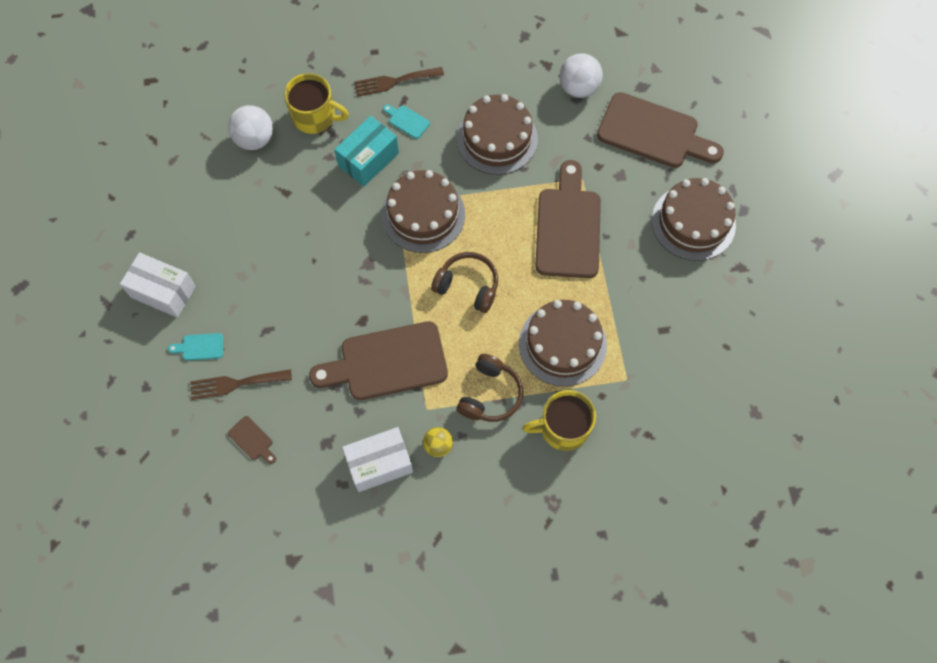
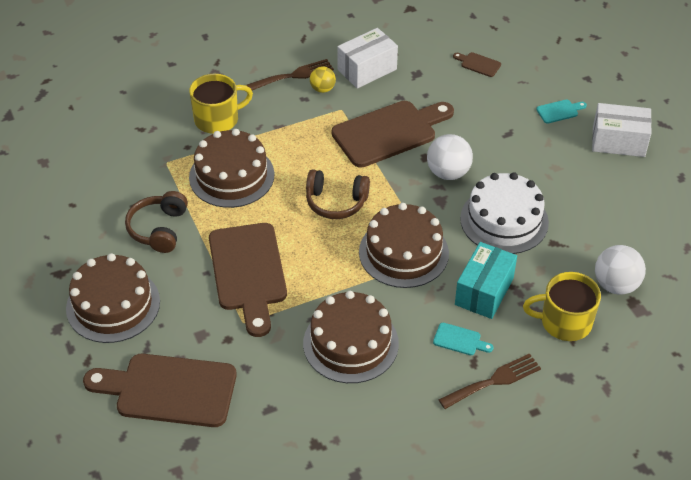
camera: 165 degrees right, 20 degrees down
brown fork [190,369,292,400] -> brown fork moved to [246,59,334,90]
brown headphones [457,354,523,422] -> brown headphones moved to [125,191,188,253]
white ball [559,53,603,98] -> white ball moved to [427,134,473,180]
none -> white cake [460,172,549,254]

